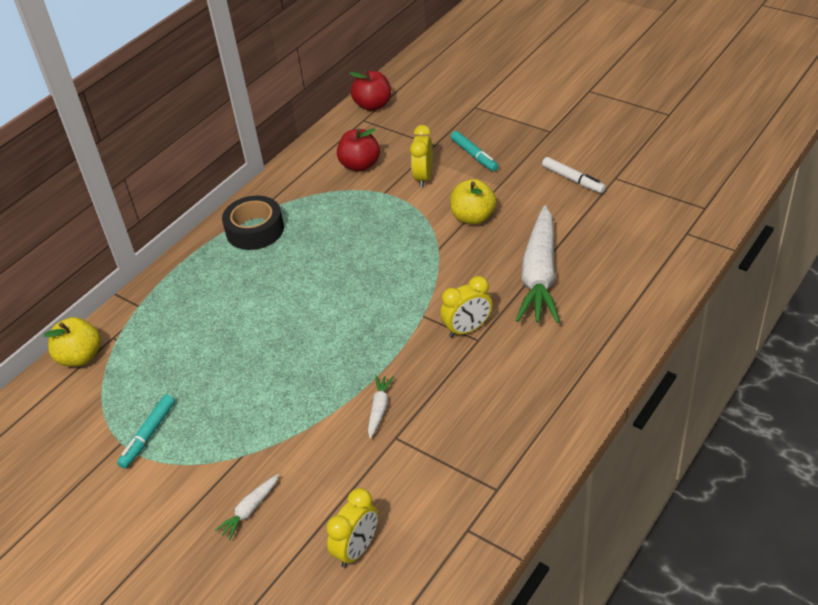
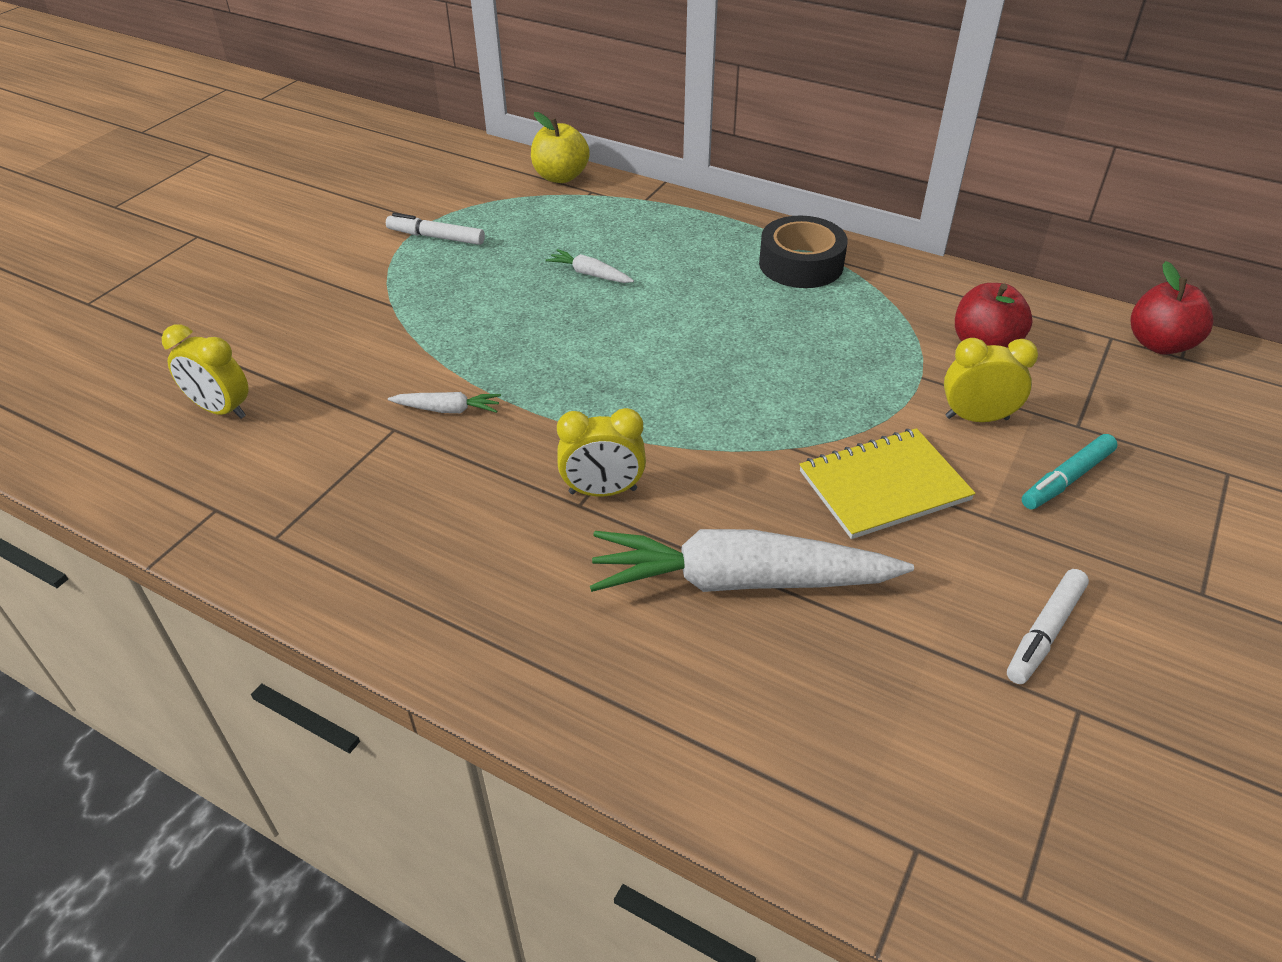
camera: 80 degrees right, 0 degrees up
turquoise marker [117,395,175,469] -> white marker [386,213,485,245]
white carrot [215,474,279,540] -> white carrot moved to [546,249,634,283]
yellow clock [440,276,492,337] -> yellow clock turned 60 degrees counterclockwise [557,408,646,497]
yellow apple [450,179,497,225] -> yellow notebook [799,428,976,539]

